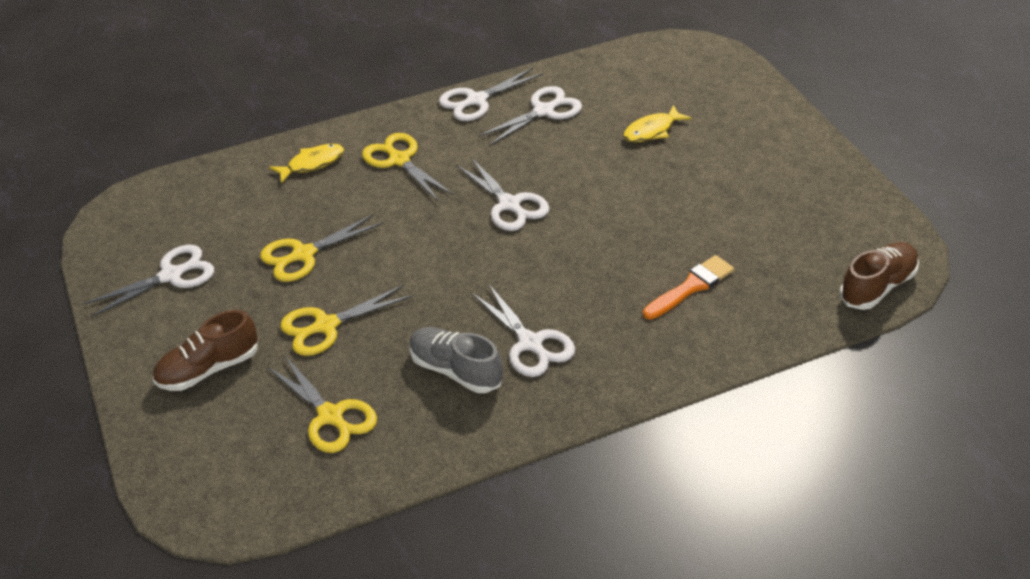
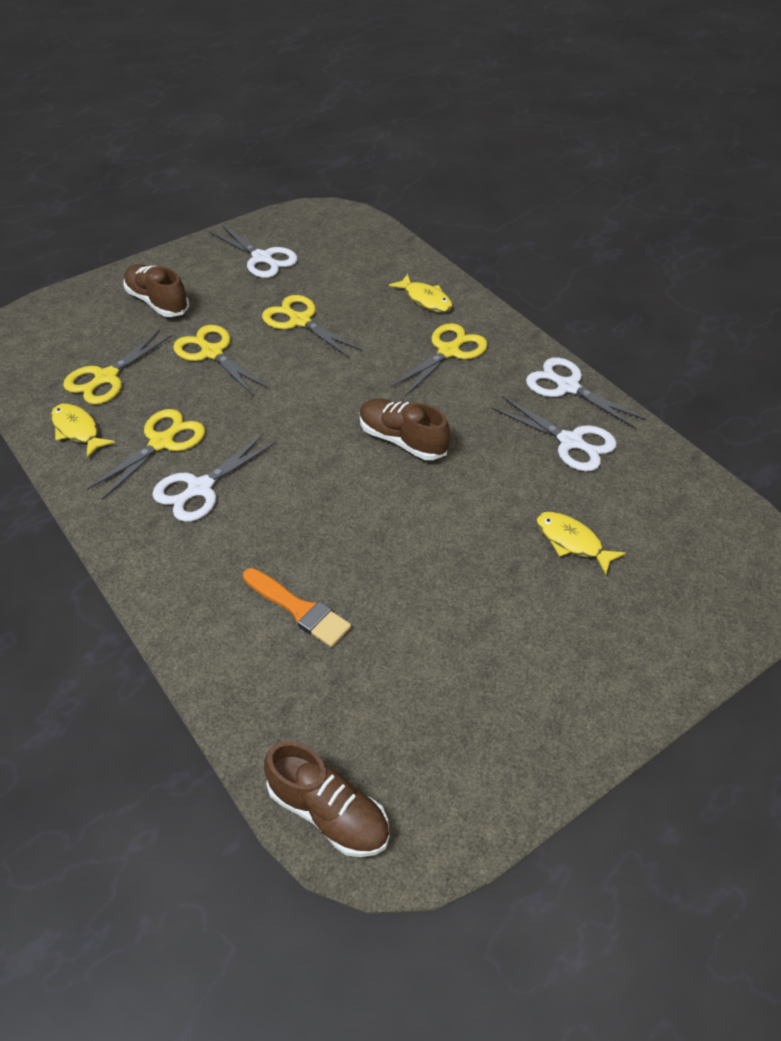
camera: 75 degrees right, 5 degrees up
grey shoe [410,327,503,393] -> yellow scissors [87,409,205,500]
white scissors [456,157,550,231] -> brown shoe [360,398,450,460]
none -> yellow fish [51,403,115,458]

